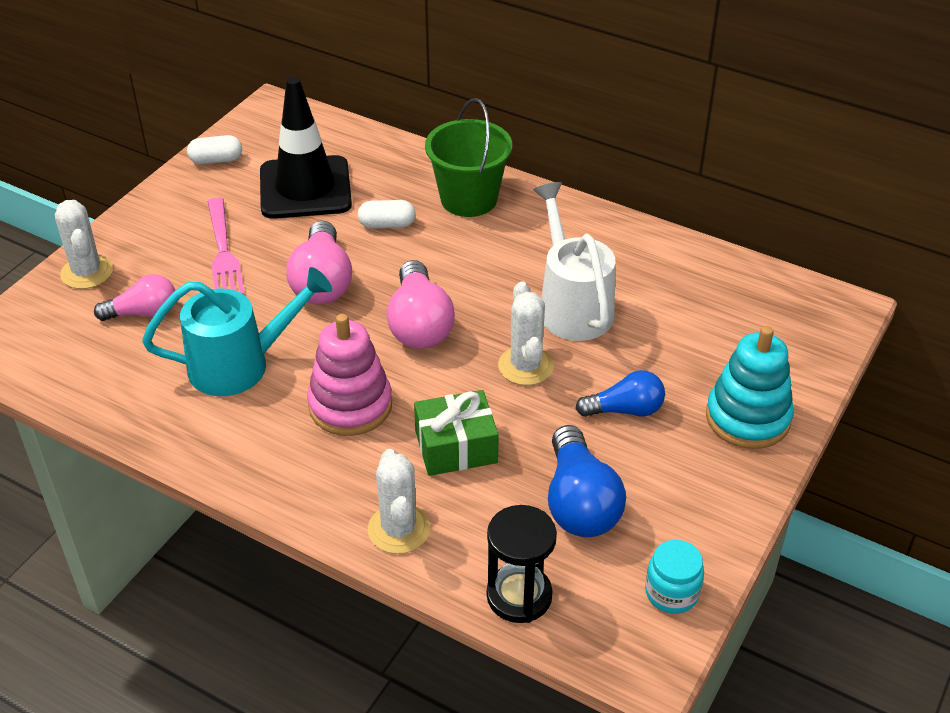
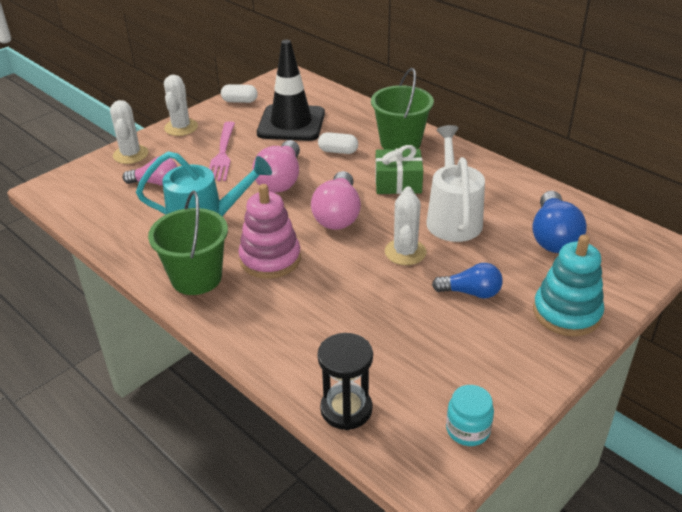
camera: 15 degrees right, 5 degrees down
white cactus [368,449,430,554] -> white cactus moved to [164,75,198,136]
green gift [414,390,499,476] -> green gift moved to [375,145,423,194]
blue light bulb [548,425,626,537] -> blue light bulb moved to [532,191,587,253]
none -> green bucket [148,190,228,295]

